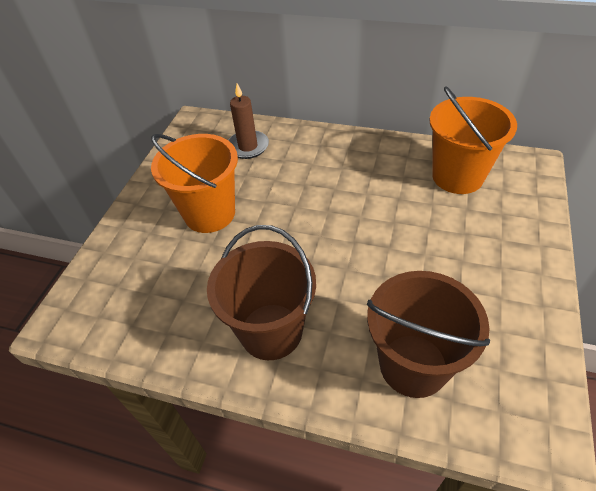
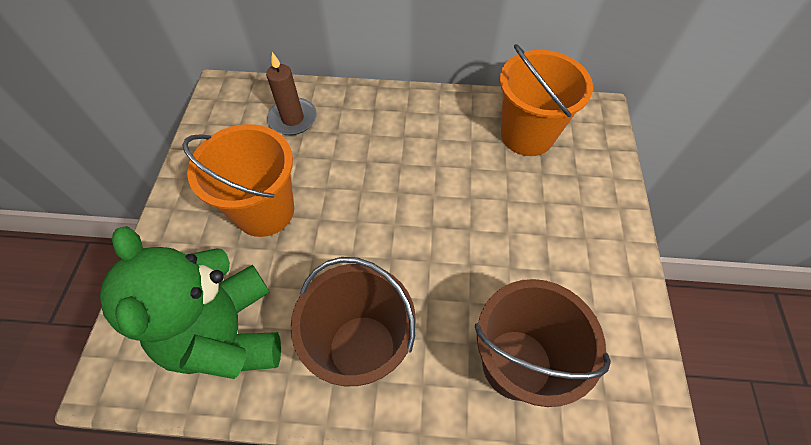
camera: 15 degrees left, 10 degrees up
none -> green teddy bear [100,226,281,379]

